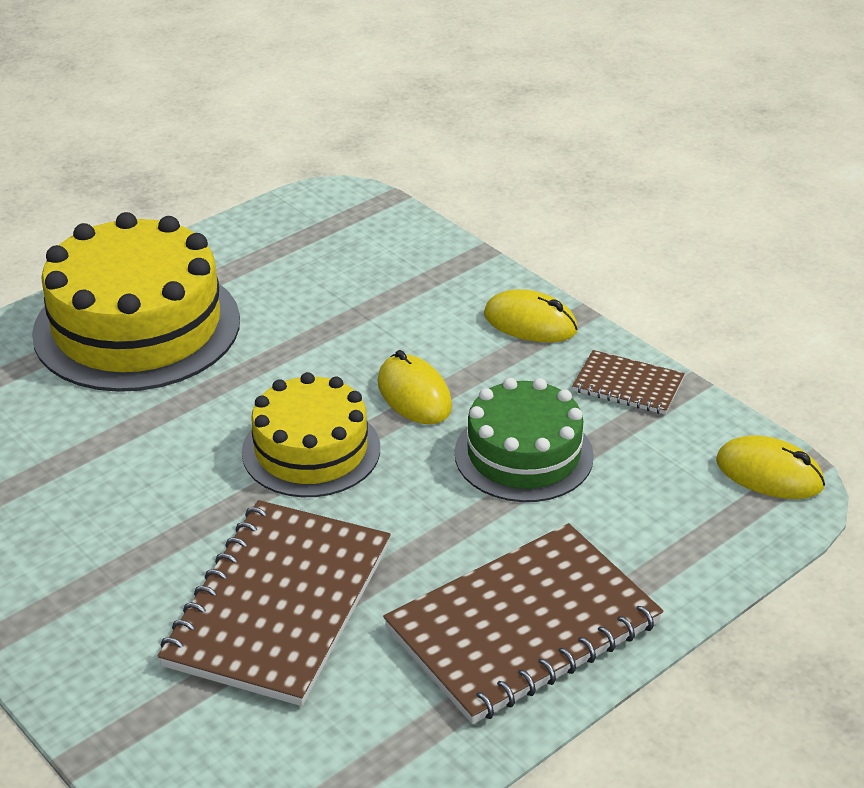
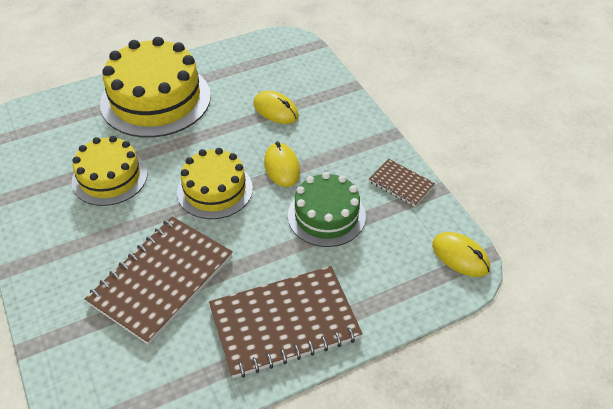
camera: 15 degrees right, 10 degrees up
yellow mouse [484,289,578,342] -> yellow mouse moved to [253,91,299,124]
none -> yellow cake [72,136,148,206]

